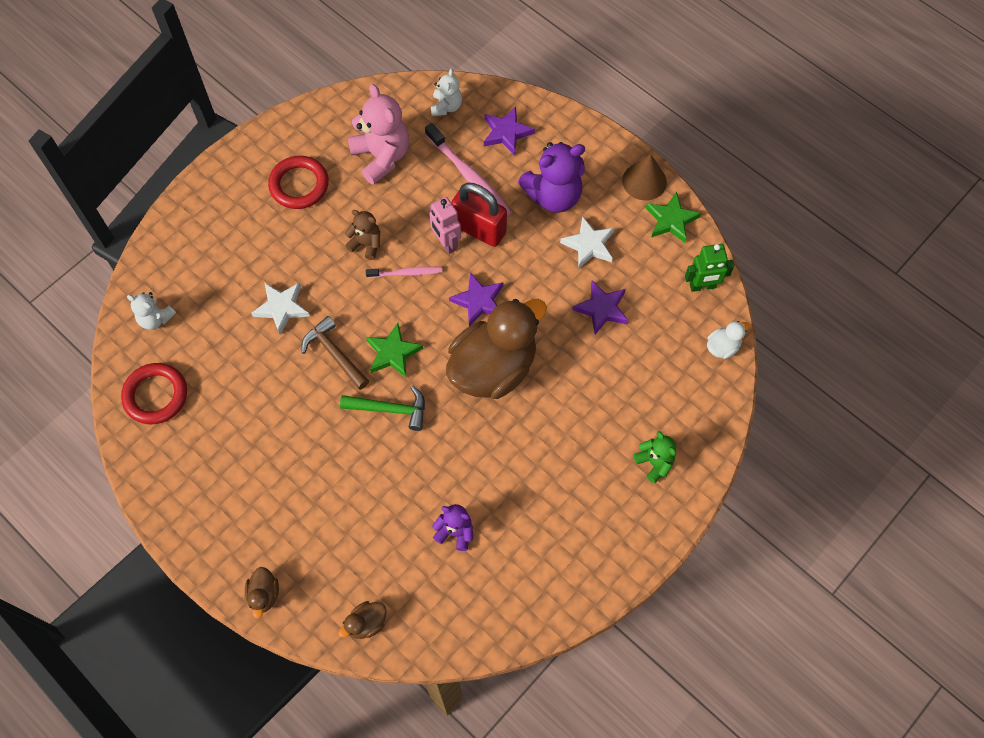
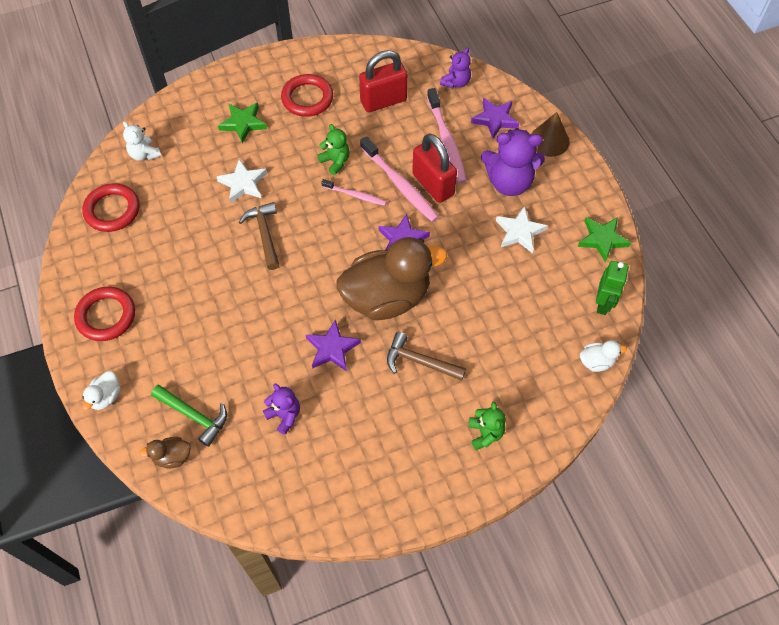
camera: 25 degrees right, 5 degrees down
brown duck [245,567,279,619] -> white duck [82,371,121,410]
green hammer [340,386,425,431] -> green hammer moved to [151,385,227,447]
brown teddy bear [345,210,380,260] -> green teddy bear [317,124,350,175]
pink teddy bear [347,84,409,185] -> red padlock [359,50,408,112]
green star [366,323,423,377] -> green star moved to [218,103,267,144]
pink robot [429,197,461,254] -> pink toothbrush [360,136,439,222]
white teddy bear [431,69,462,116] -> purple teddy bear [440,47,471,88]
purple star [572,281,629,334] -> purple star moved to [306,319,361,372]
brown cone [622,154,667,201] -> brown cone moved to [531,112,570,157]
green robot [685,244,735,292] -> green robot turned 90 degrees counterclockwise [596,261,629,315]
none -> red ring [74,287,135,341]
none -> brown hammer [387,332,466,381]

